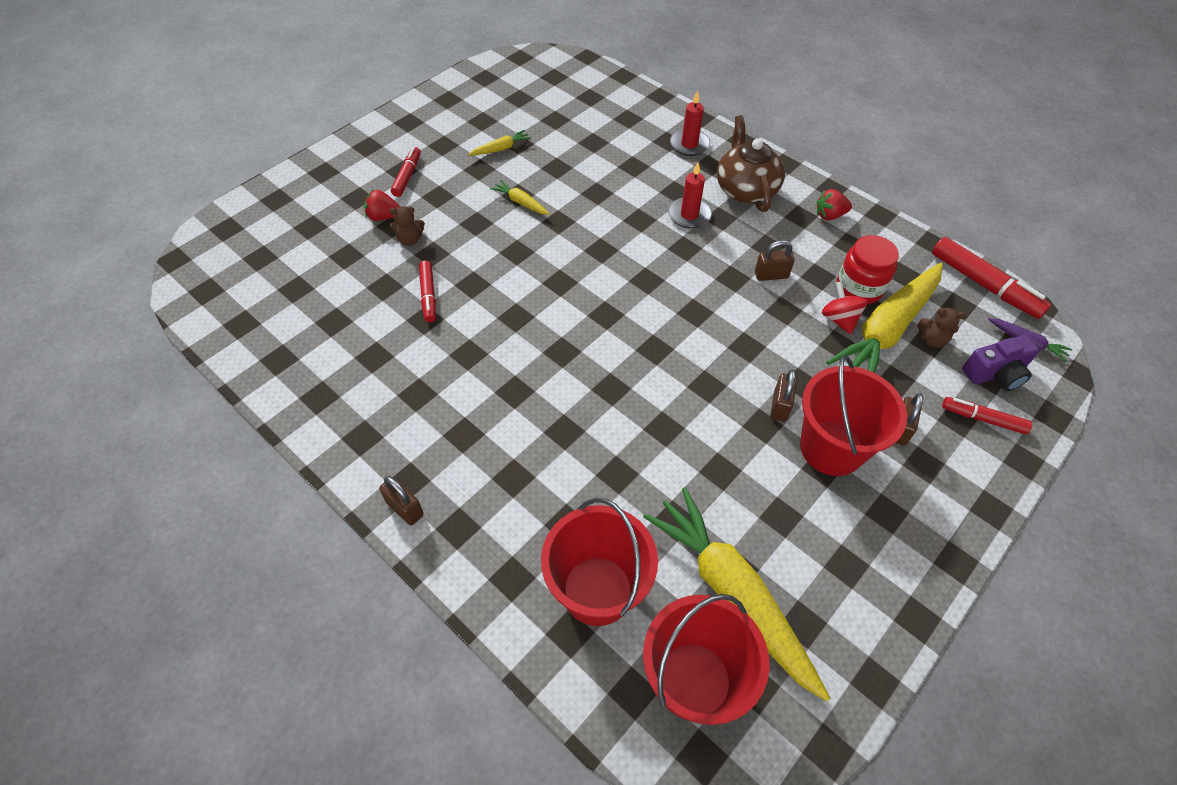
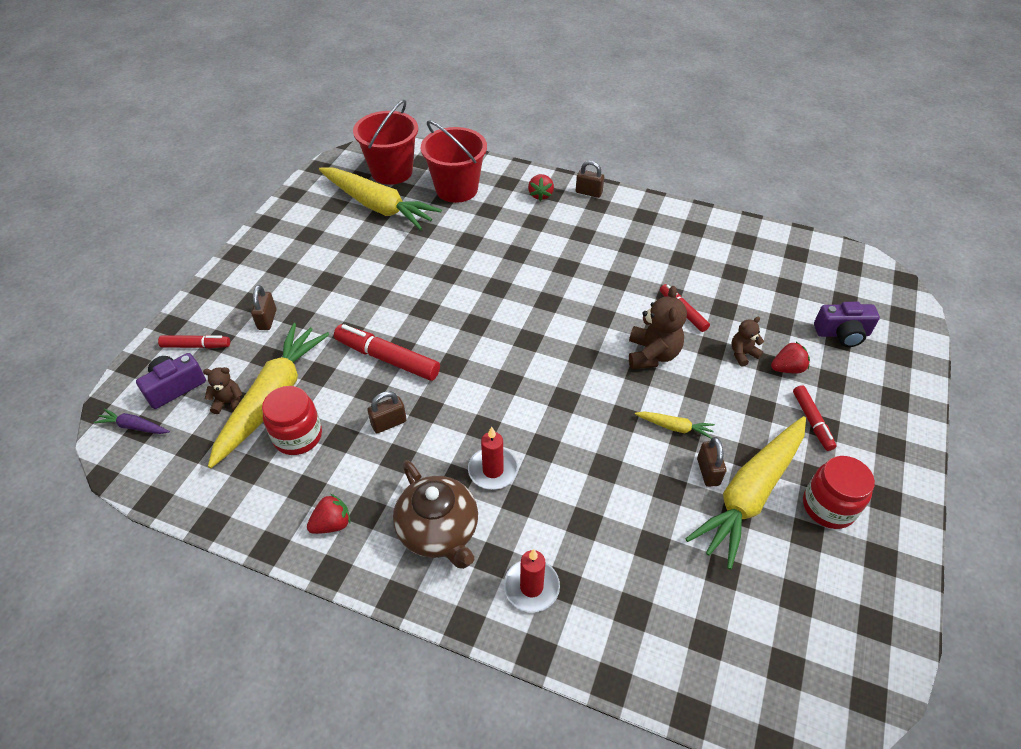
camera: 160 degrees right, 5 degrees down
yellow carrot [468,130,532,156] -> yellow carrot [685,416,806,569], size x2.39
brown padlock [770,370,797,422] -> brown padlock moved to [697,437,726,487]
red bucket [800,355,907,476] -> none
red spinning top [822,281,868,334] -> none
red marker [932,237,1051,319] -> red marker moved to [334,324,440,381]
none -> red strawberry [528,174,554,201]
none -> brown teddy bear [629,286,687,369]
none -> red jar [803,456,875,529]
none -> purple camera [814,302,880,347]

